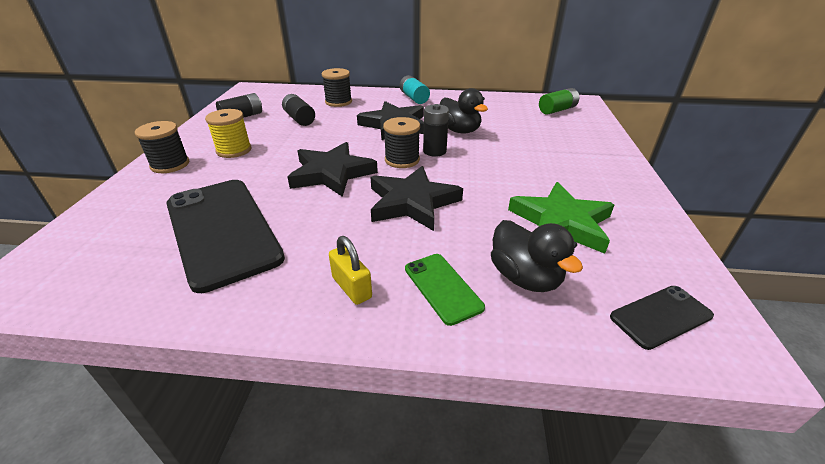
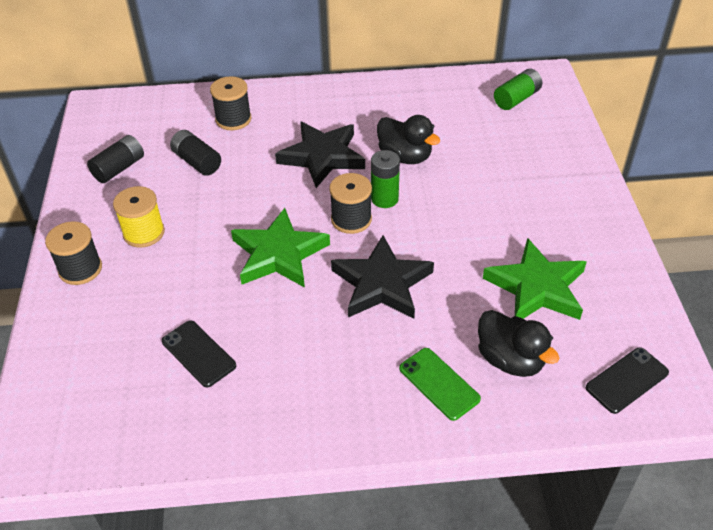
camera: 10 degrees left, 10 degrees up
black phone [166,180,285,293] -> black phone [162,320,236,387], size x0.47
black star [287,142,378,197] -> green star [231,208,330,288]
yellow padlock [329,236,372,305] -> none
turquoise battery [400,75,430,104] -> none
black battery [423,104,449,157] -> green battery [371,150,400,208]

